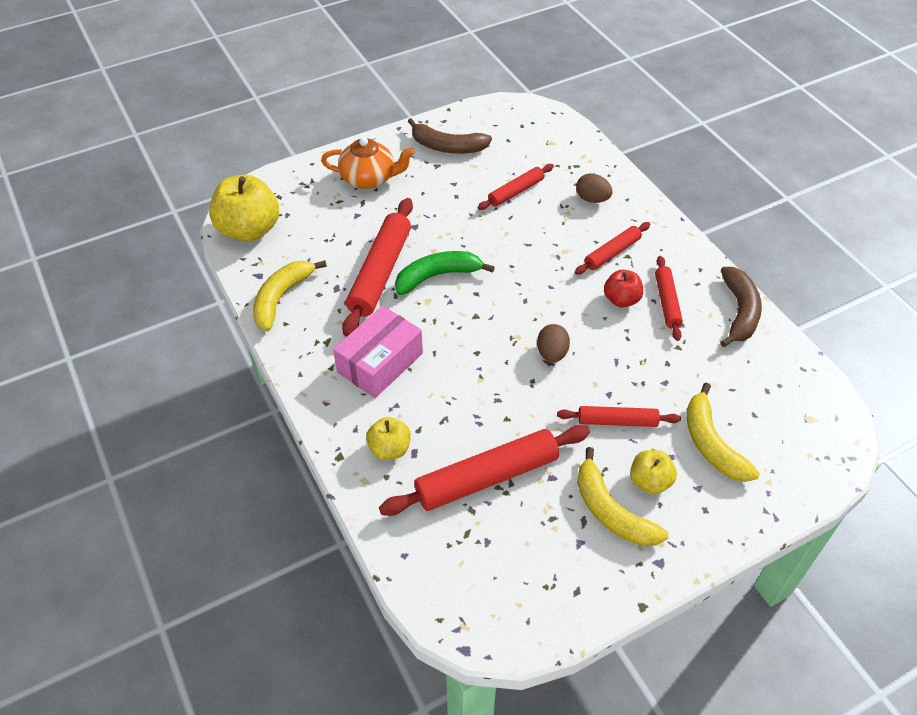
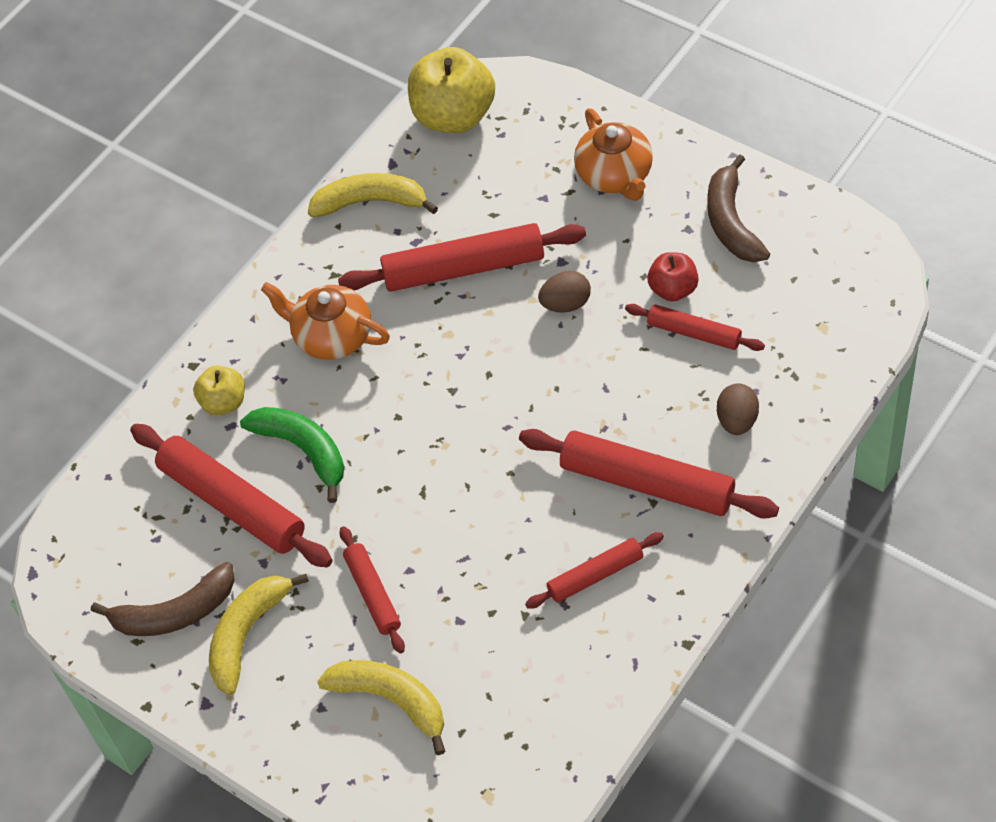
camera: 70 degrees right, 5 degrees up
pink box [333,306,423,398] -> orange teapot [261,282,390,360]
green banana [395,251,495,295] -> green banana moved to [240,407,344,503]
brown egg [537,324,570,363] -> brown egg moved to [538,271,591,313]
red rolling pin [575,222,650,275] -> red rolling pin [519,429,779,519], size x1.77
red apple [604,270,643,308] -> red apple moved to [647,252,699,301]
yellow apple [630,450,677,495] -> none
yellow banana [687,383,760,482] -> yellow banana turned 75 degrees clockwise [317,660,445,755]
brown banana [720,267,762,347] -> brown banana moved to [91,562,235,636]

